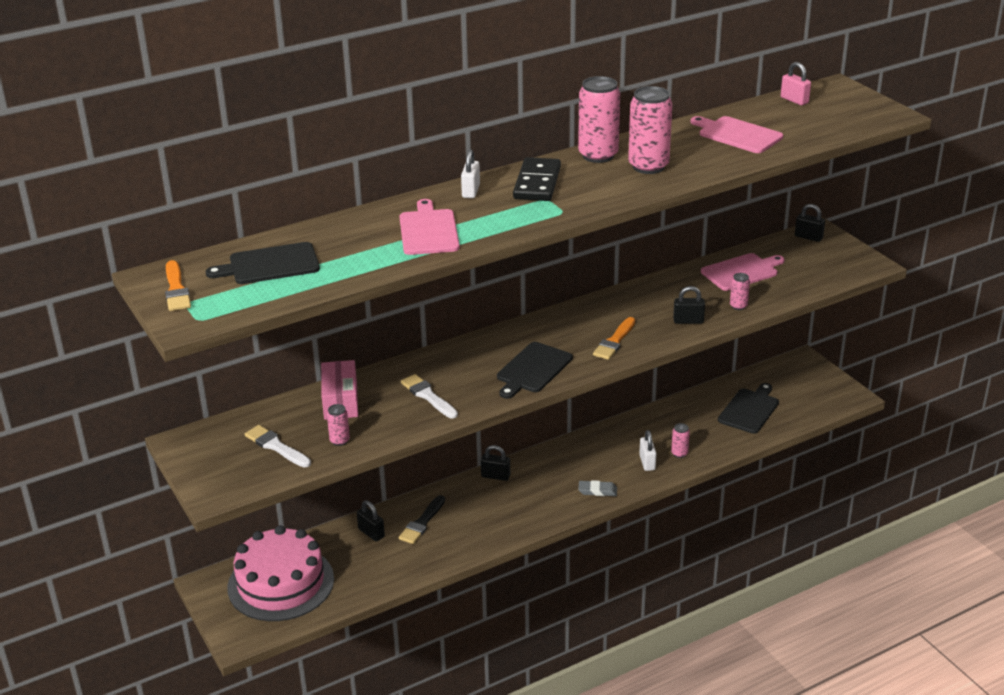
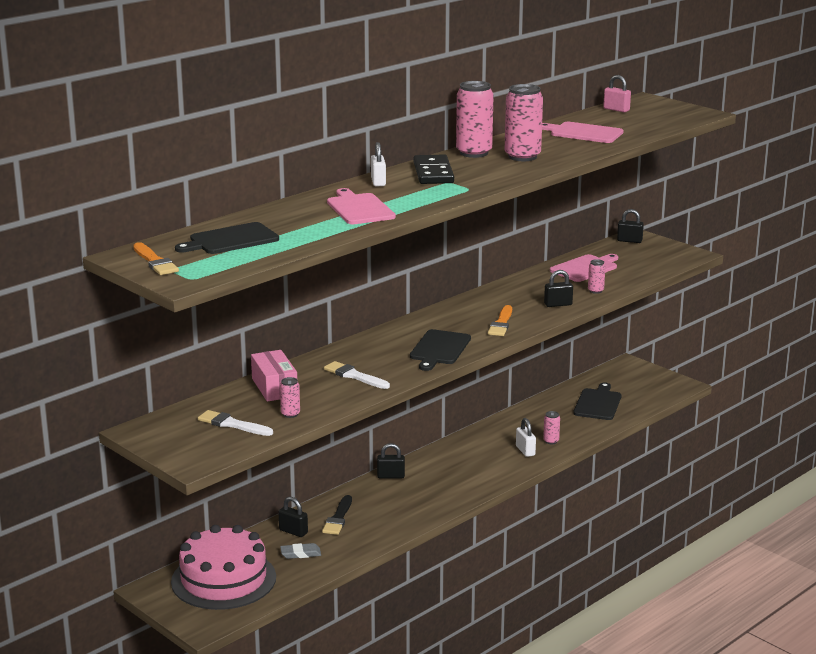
camera: 15 degrees left, 10 degrees down
grey eraser [578,480,617,496] -> grey eraser moved to [280,543,321,559]

